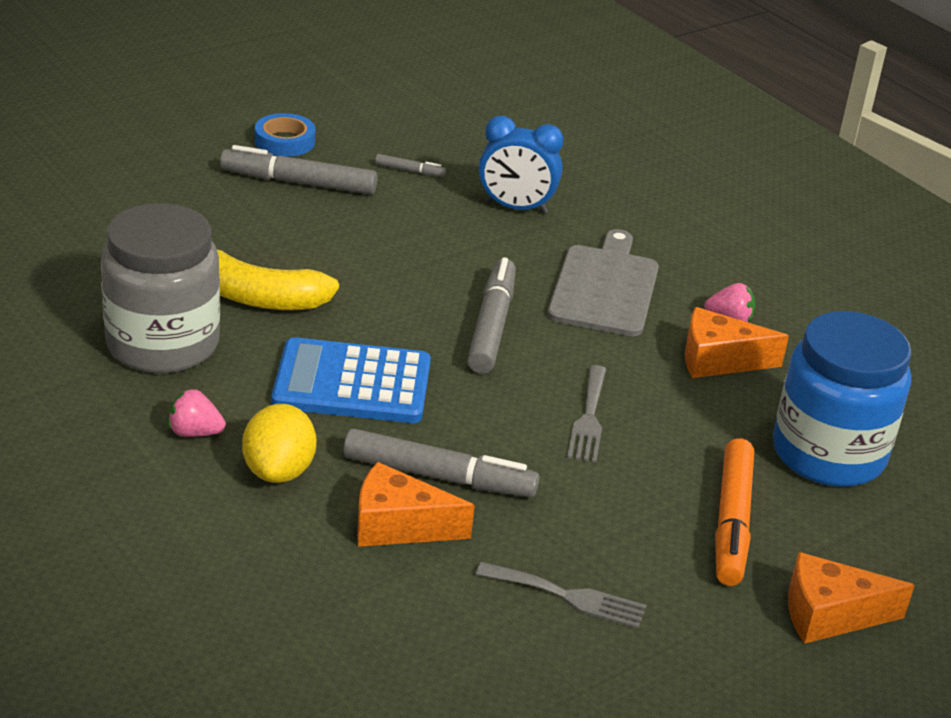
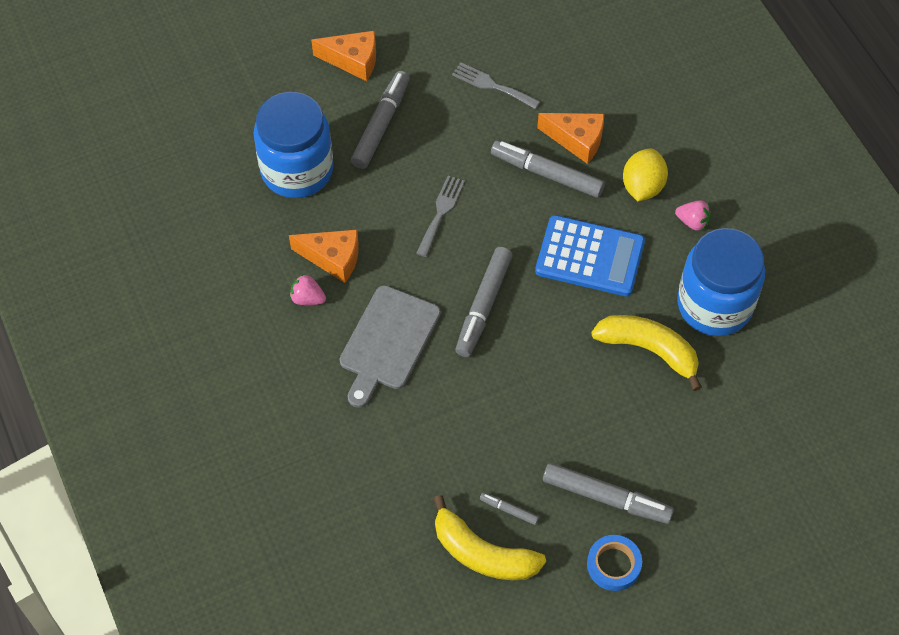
camera: 165 degrees left, 25 degrees up
grey jar [101,203,220,373] -> blue jar [677,228,765,336]
blue clock [479,116,564,214] -> none
orange marker [715,438,754,586] -> grey marker [351,71,410,169]
none -> yellow banana [433,495,546,580]

